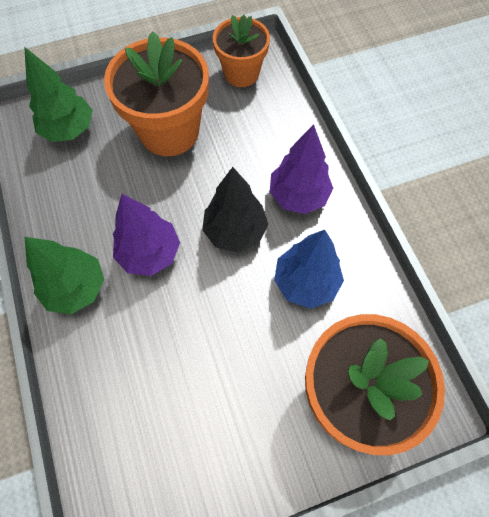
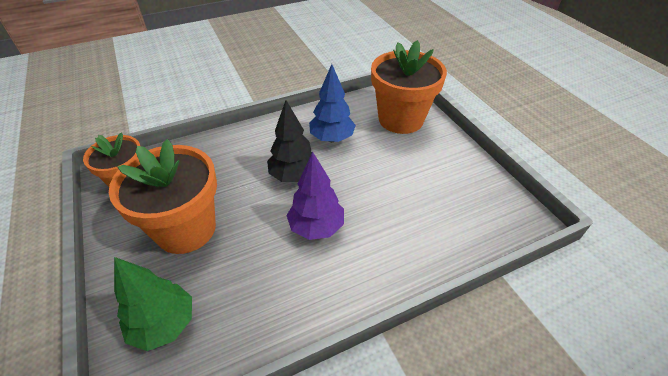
camera: 95 degrees left, 20 degrees down
green tree [24,237,104,314] -> none
purple tree [270,124,333,214] -> none

